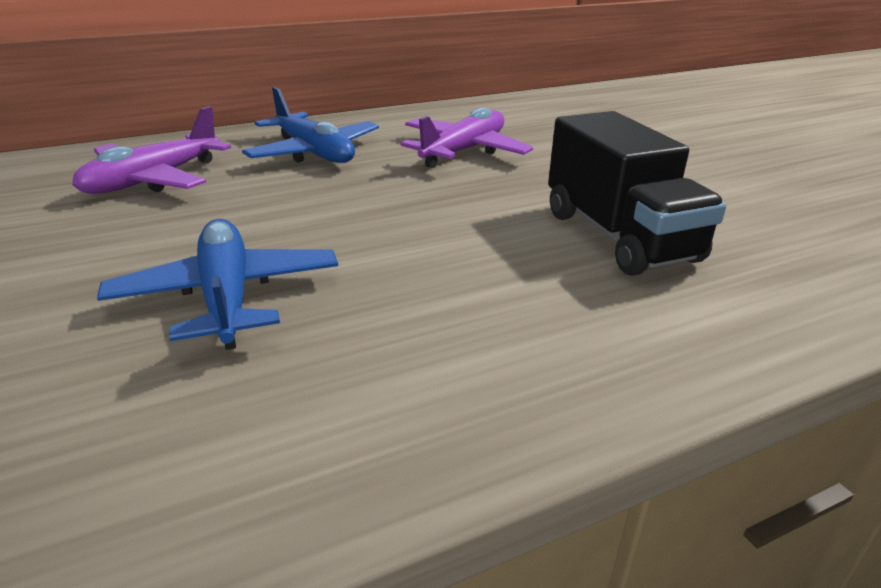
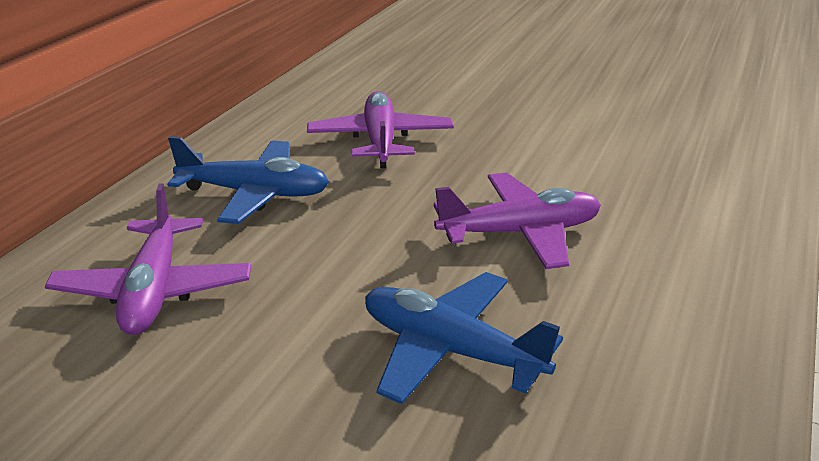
camera: 40 degrees left, 0 degrees up
black truck [548,111,726,276] -> none
none -> purple plane [434,172,601,269]

